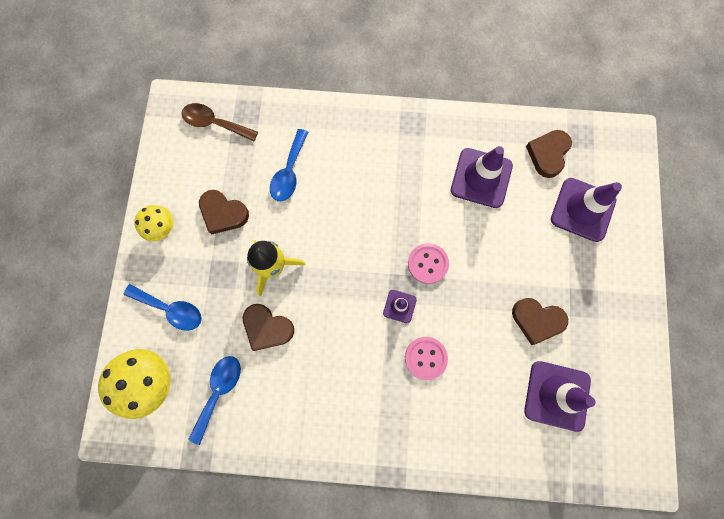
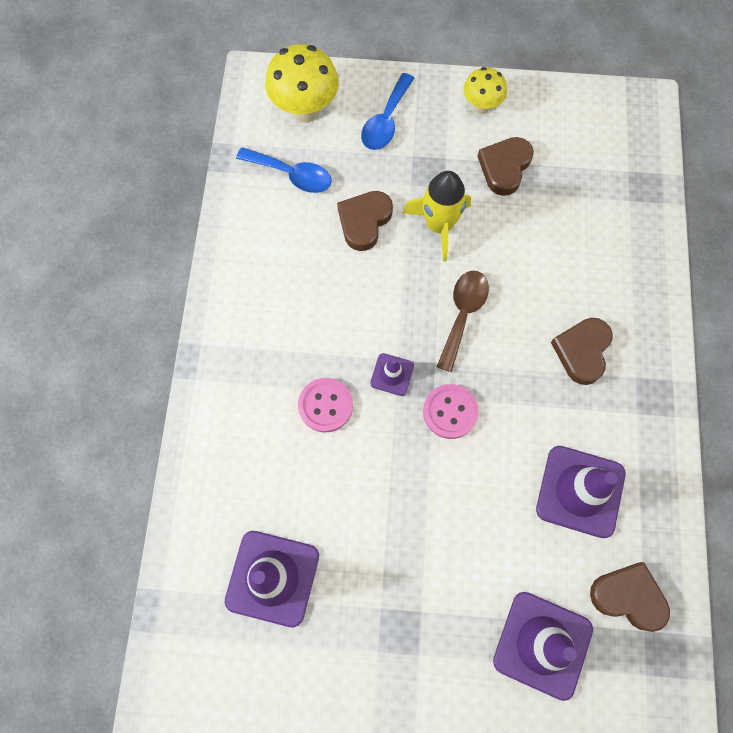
camera: 90 degrees right, 5 degrees down
brown spoon [181,103,258,141] -> brown spoon moved to [437,271,489,372]
blue spoon [270,129,308,201] -> none
brown heart [512,298,568,345] -> brown heart moved to [551,318,613,385]

